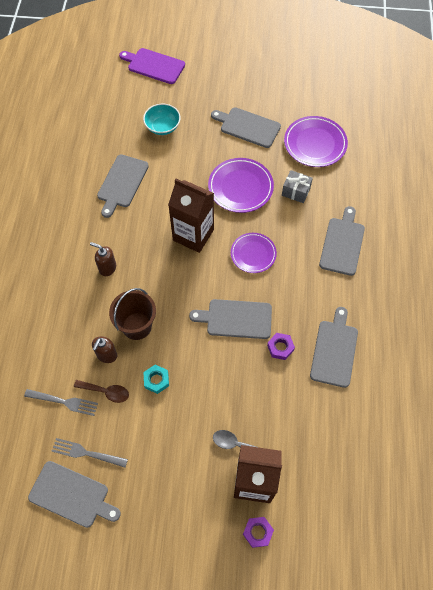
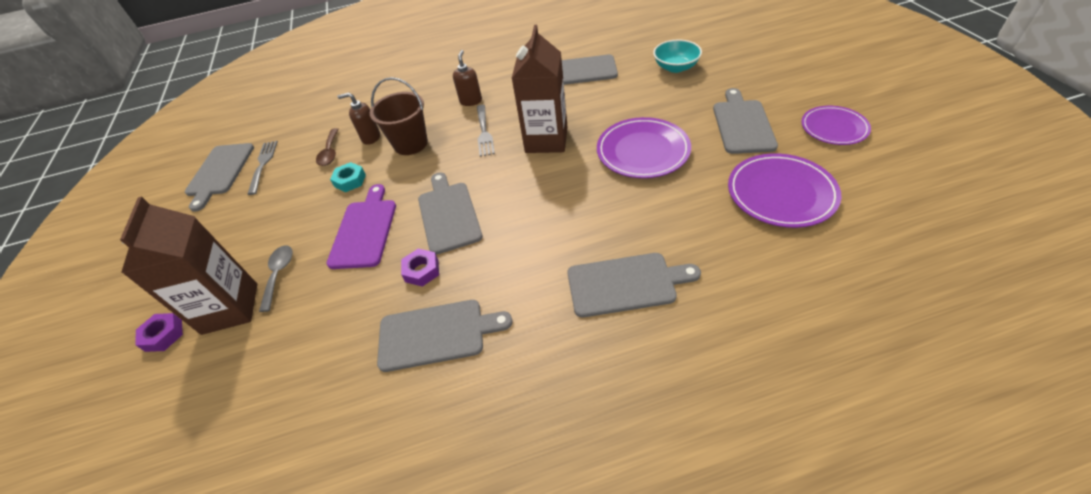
camera: 75 degrees right, 15 degrees down
grey fork [24,389,98,416] -> grey fork moved to [477,105,495,157]
purple cutting board [119,48,185,84] -> purple cutting board moved to [326,184,396,269]
purple plate [231,233,277,273] -> purple plate moved to [801,106,871,145]
grey gift [282,170,313,203] -> none

